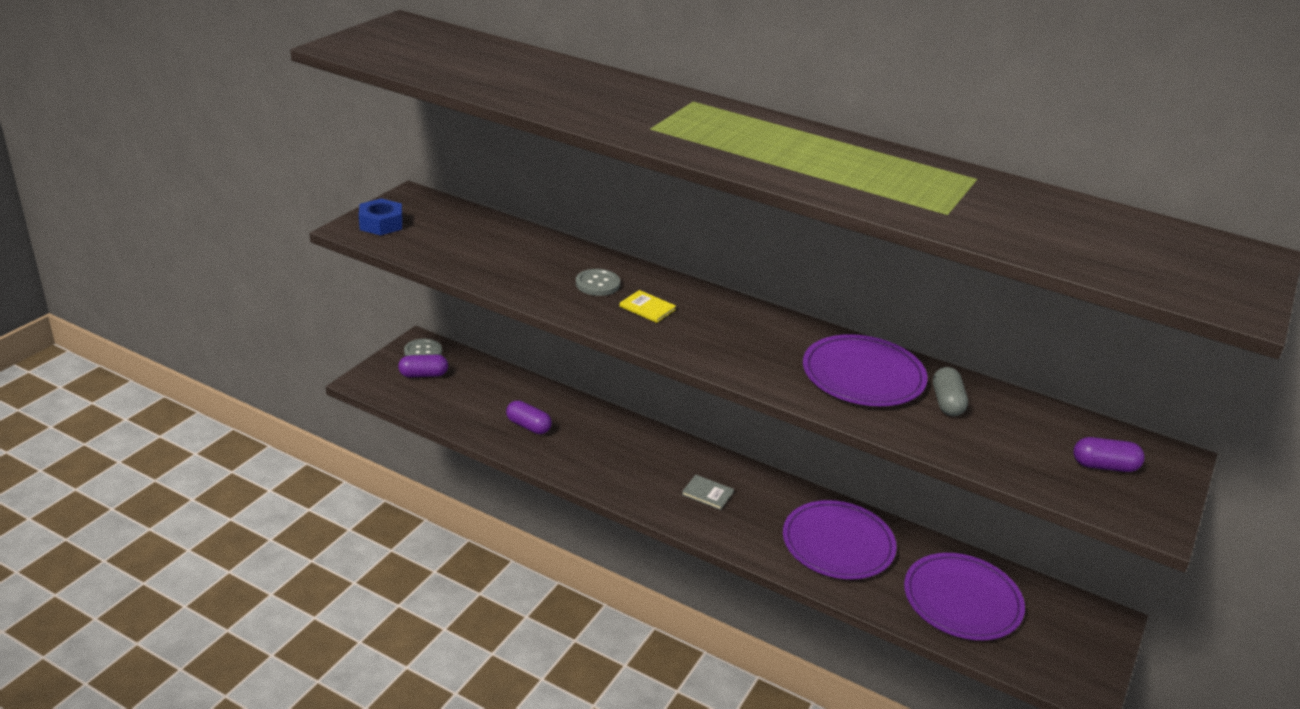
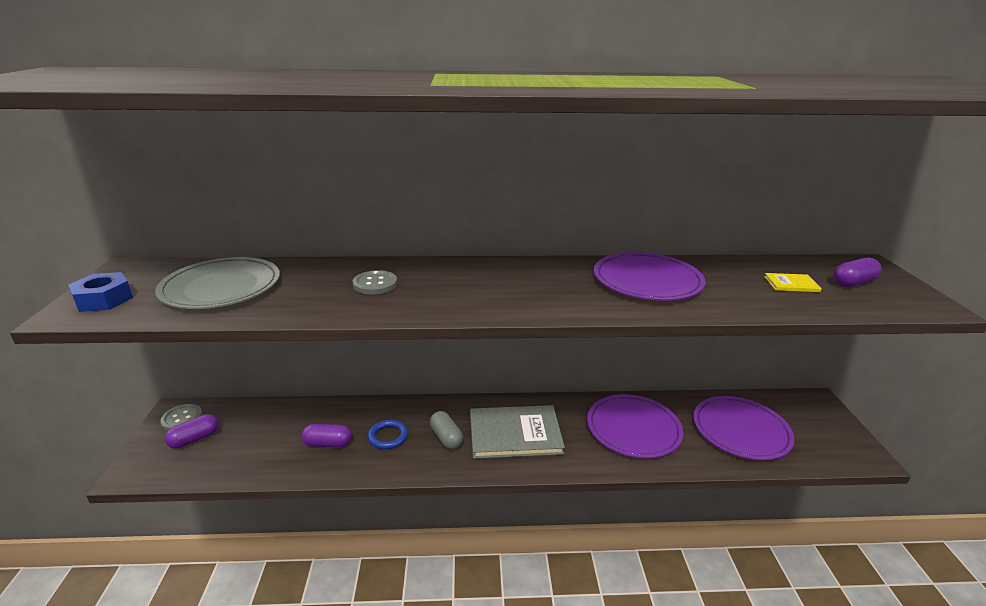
camera: 30 degrees left, 5 degrees down
yellow book [620,290,676,323] -> yellow book moved to [764,273,822,292]
grey book [682,475,734,510] -> grey book [470,405,565,459], size x2.32
grey capsule [933,367,968,416] -> grey capsule moved to [430,411,463,449]
none -> grey plate [155,257,280,309]
none -> blue ring [368,420,408,449]

